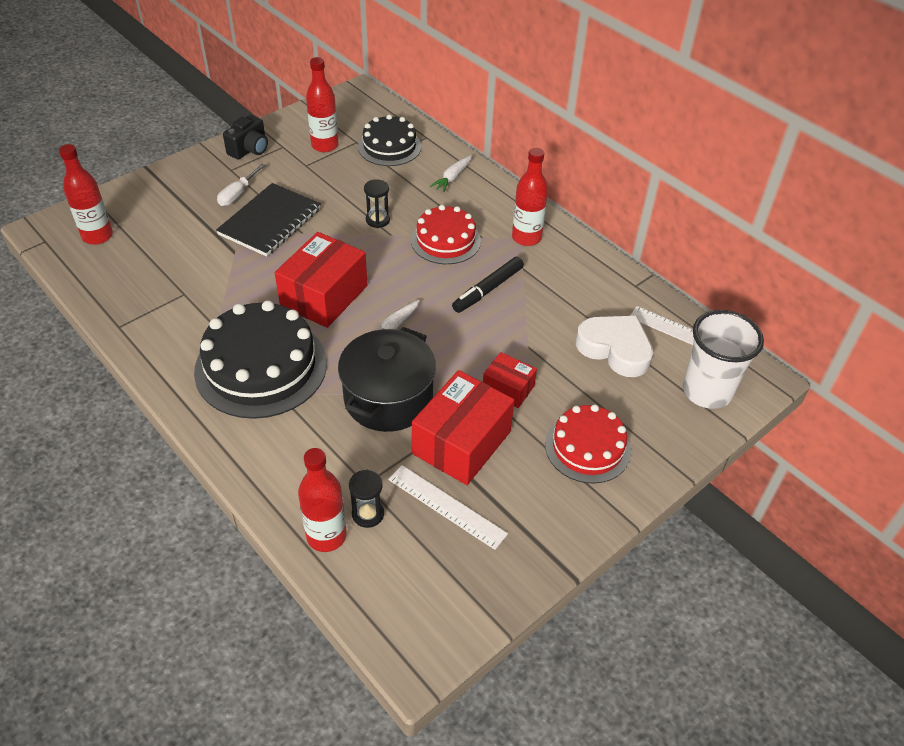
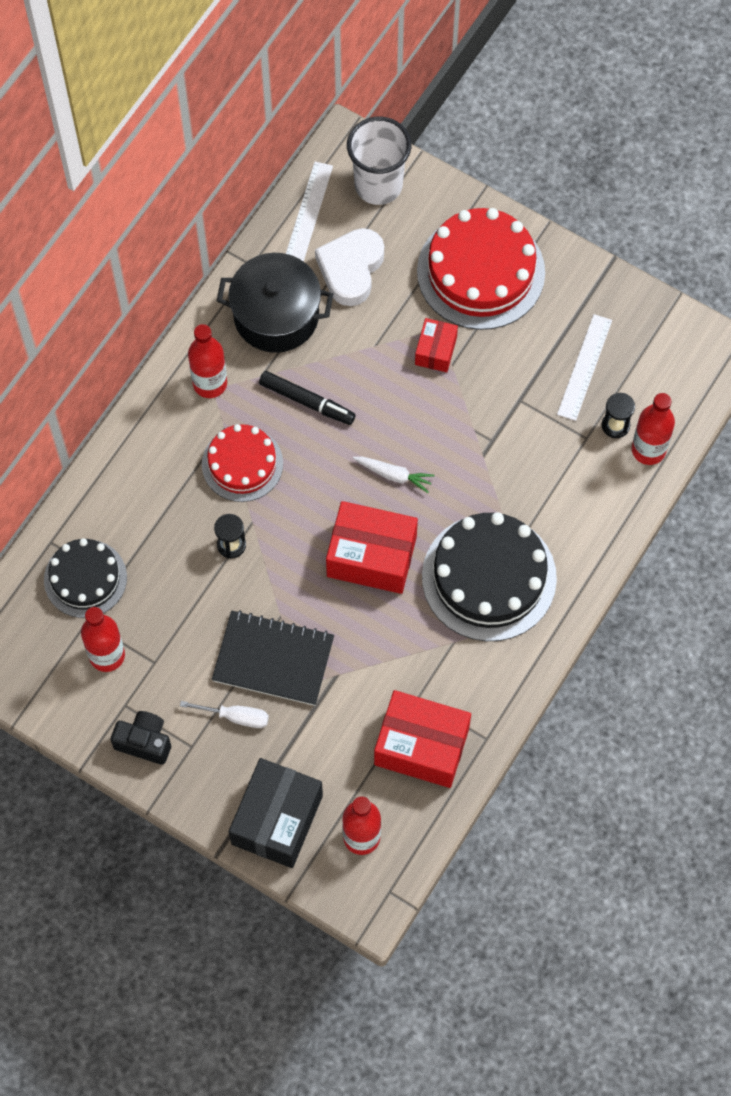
camera: 105 degrees left, 20 degrees up
black pot [338,327,436,432] -> black pot moved to [217,253,333,353]
red box [412,370,515,485] -> red box moved to [374,690,471,788]
white carrot [429,155,472,193] -> none
red cake [545,404,631,483] -> red cake [417,208,545,330], size x1.62
none -> black box [229,758,323,868]

